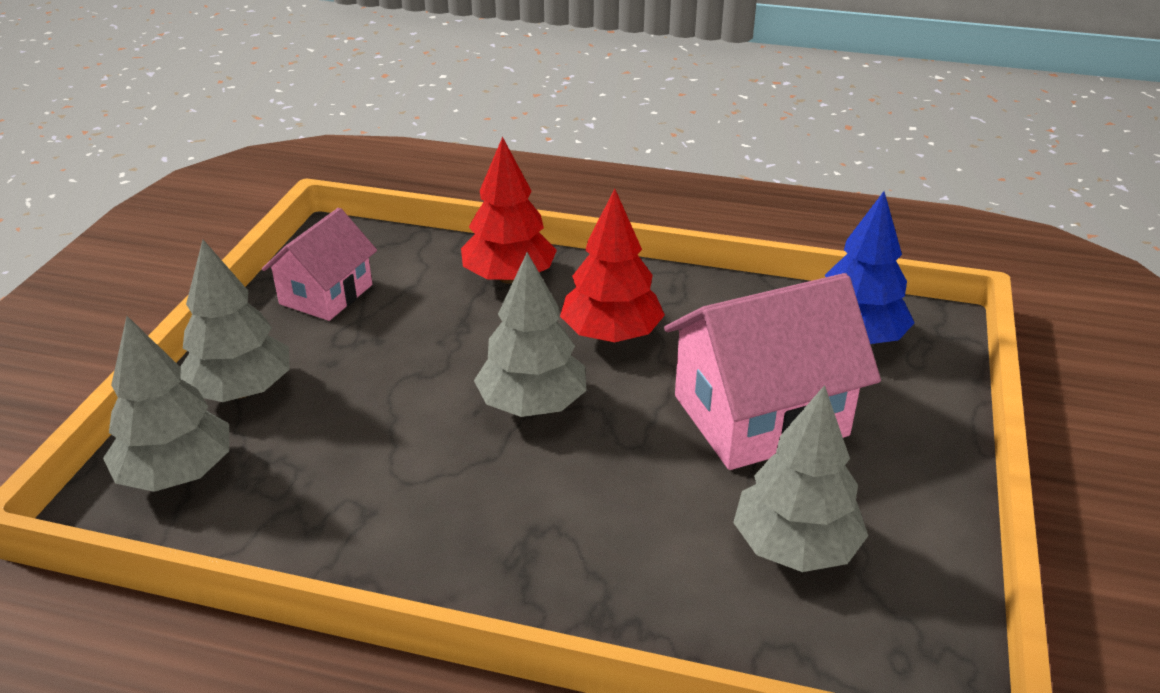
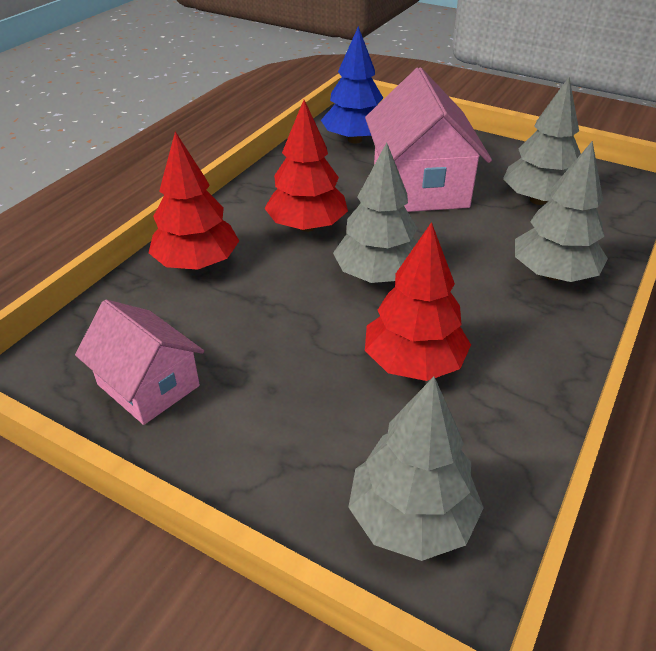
camera: 75 degrees left, 5 degrees up
grey tree [180,240,290,402] -> grey tree moved to [515,141,608,282]
none -> red tree [365,222,471,381]

